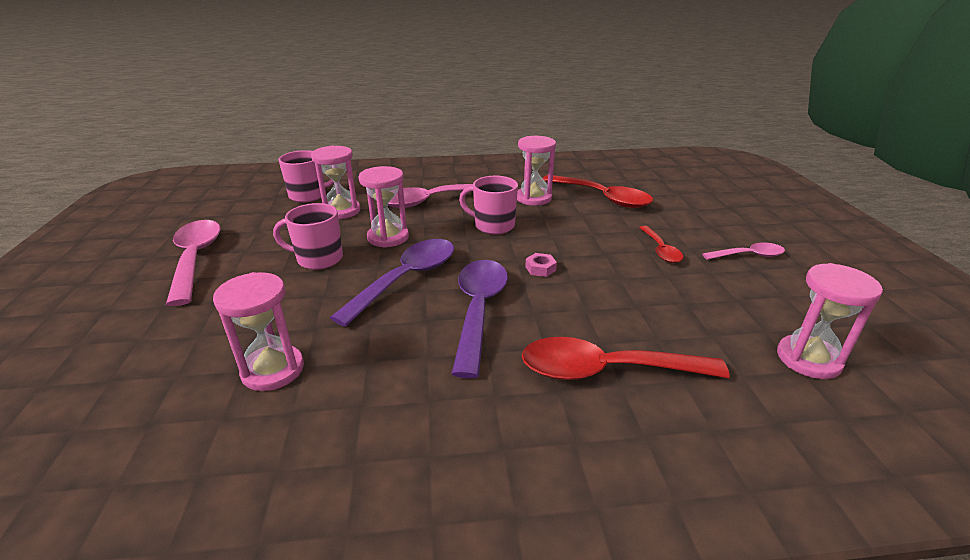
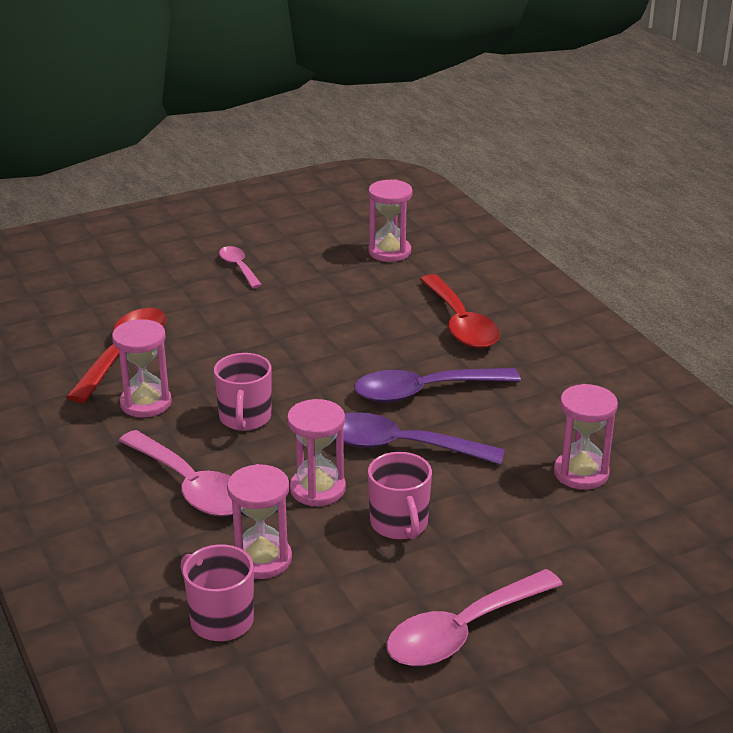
camera: 110 degrees left, 0 degrees up
pink nut [525,253,557,277] -> none
red spoon [639,226,683,263] -> none

